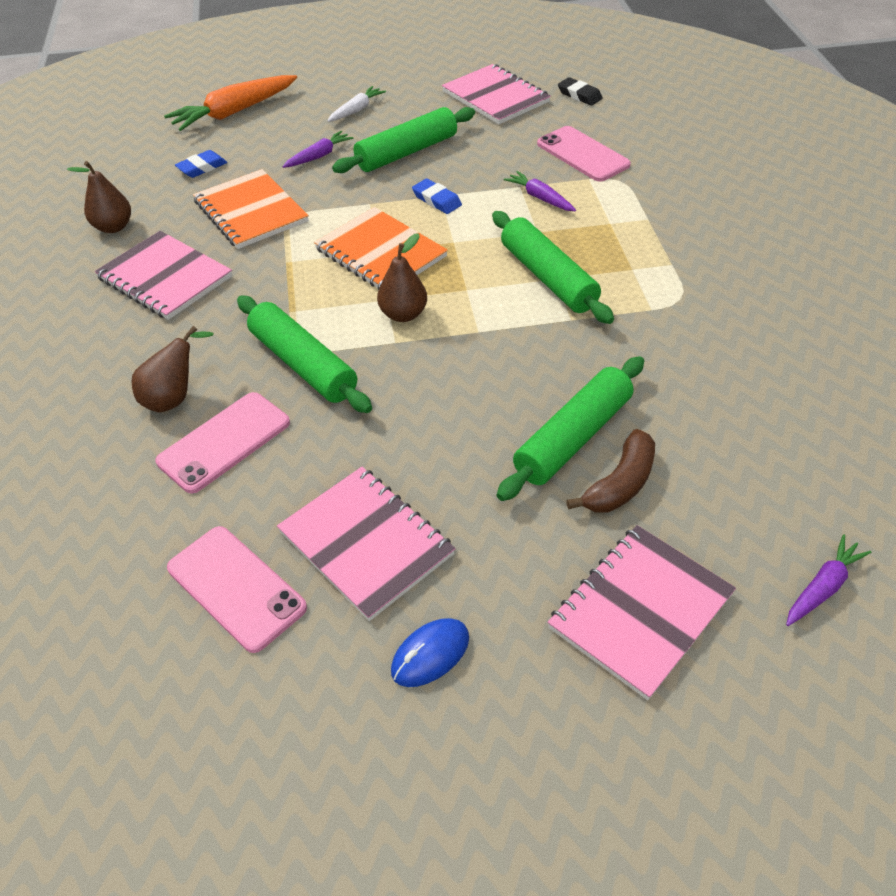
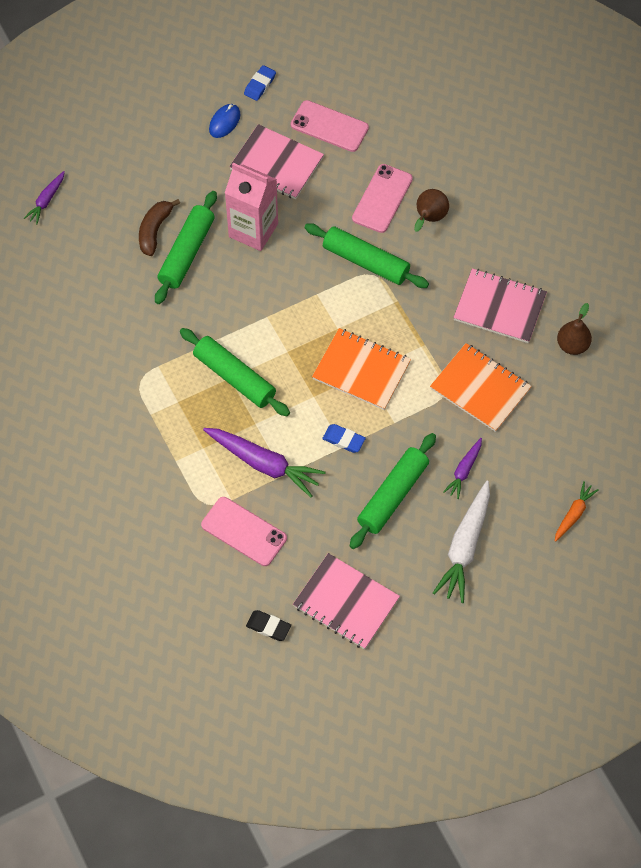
camera: 160 degrees right, 15 degrees up
orange carrot [164,75,297,131] -> orange carrot [555,481,599,542], size x0.54
blue eraser [175,150,227,178] -> blue eraser moved to [244,65,276,101]
white carrot [327,86,386,122] -> white carrot [433,481,490,603], size x1.84
brown pear [377,233,427,322] -> none
purple carrot [504,171,576,211] -> purple carrot [203,428,326,497], size x1.84
pink notebook [547,525,736,700] -> none
none -> pink carton [225,163,278,251]

